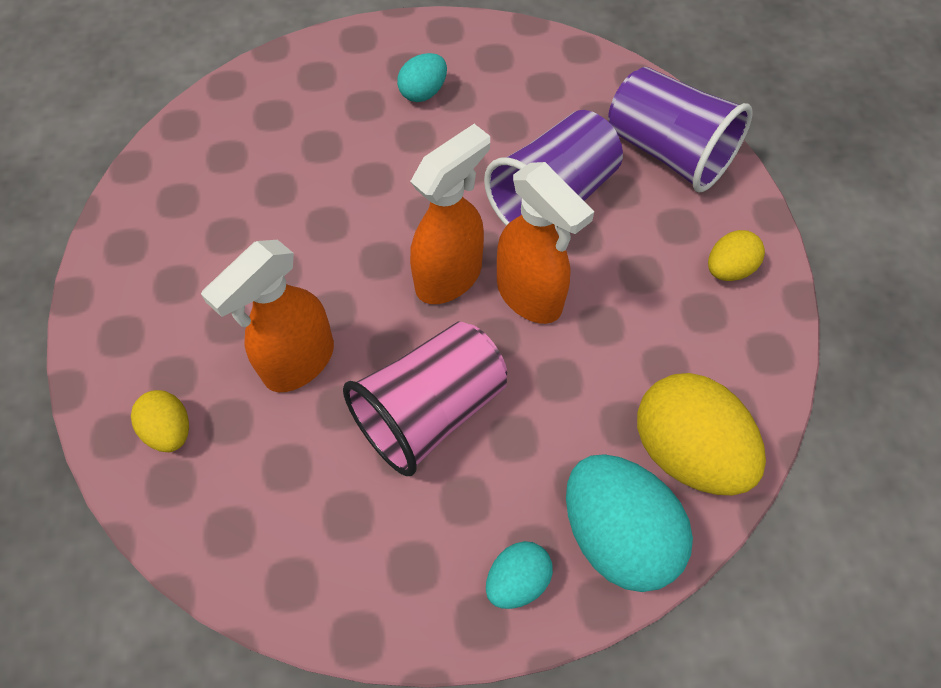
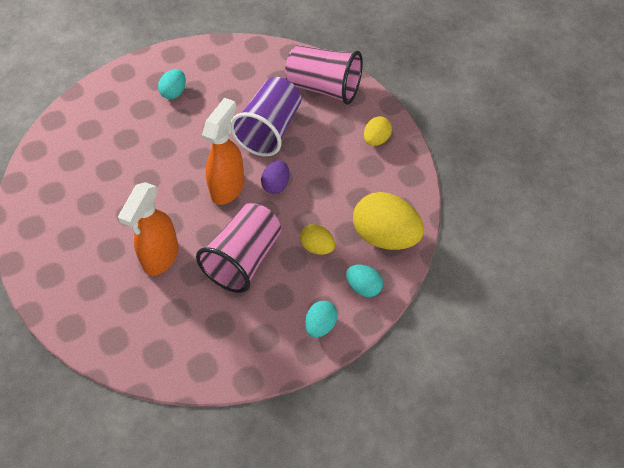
camera: 20 degrees left, 5 degrees down
yellow egg [131,390,189,452] -> yellow egg moved to [300,224,335,255]
orange spray bottle [497,162,594,324] -> purple egg [261,160,289,194]
turquoise egg [566,454,693,592] -> turquoise egg [346,265,383,297], size x0.52
purple cup [608,67,753,193] -> pink cup [285,45,363,105]

